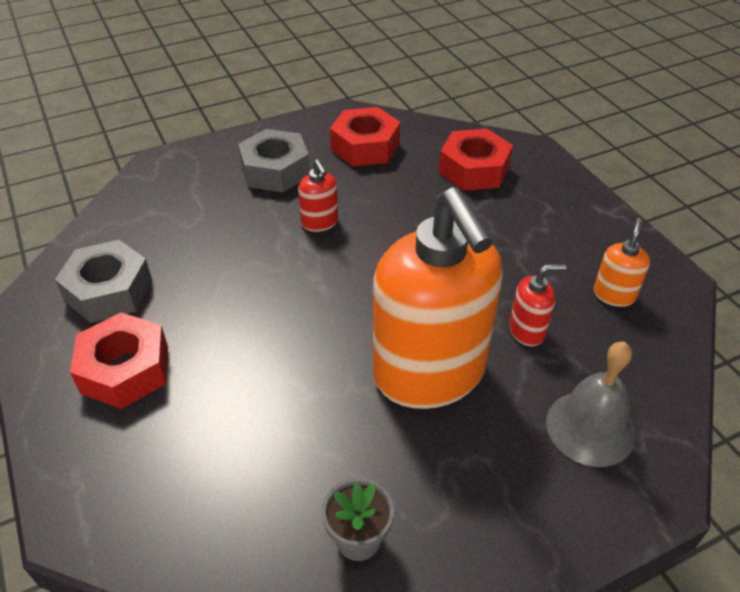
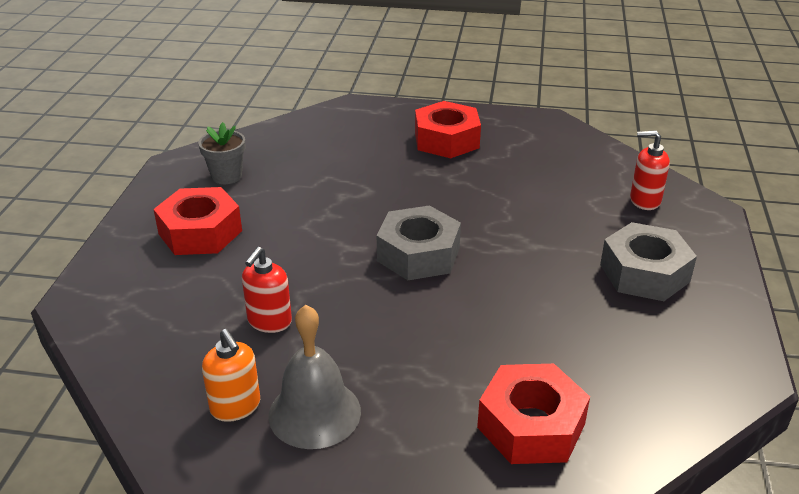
camera: 125 degrees right, 10 degrees down
grey nut [55,240,152,323] -> grey nut moved to [377,205,461,280]
red soap dispenser [298,159,338,232] -> red soap dispenser moved to [630,130,670,210]
red nut [330,107,400,166] -> red nut moved to [153,187,242,255]
orange soap dispenser [373,187,503,409] -> none
grey bell [546,342,635,467] -> grey bell moved to [268,305,361,449]

